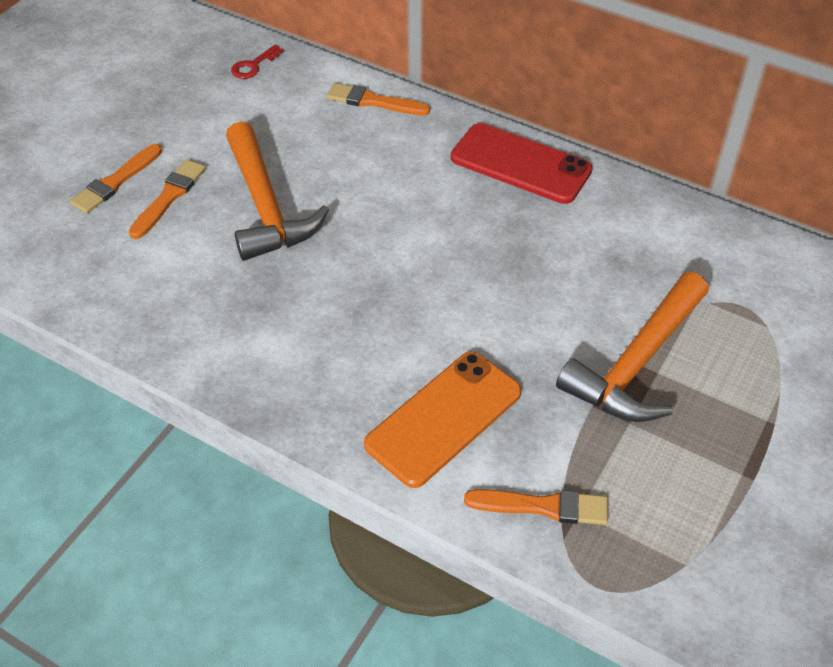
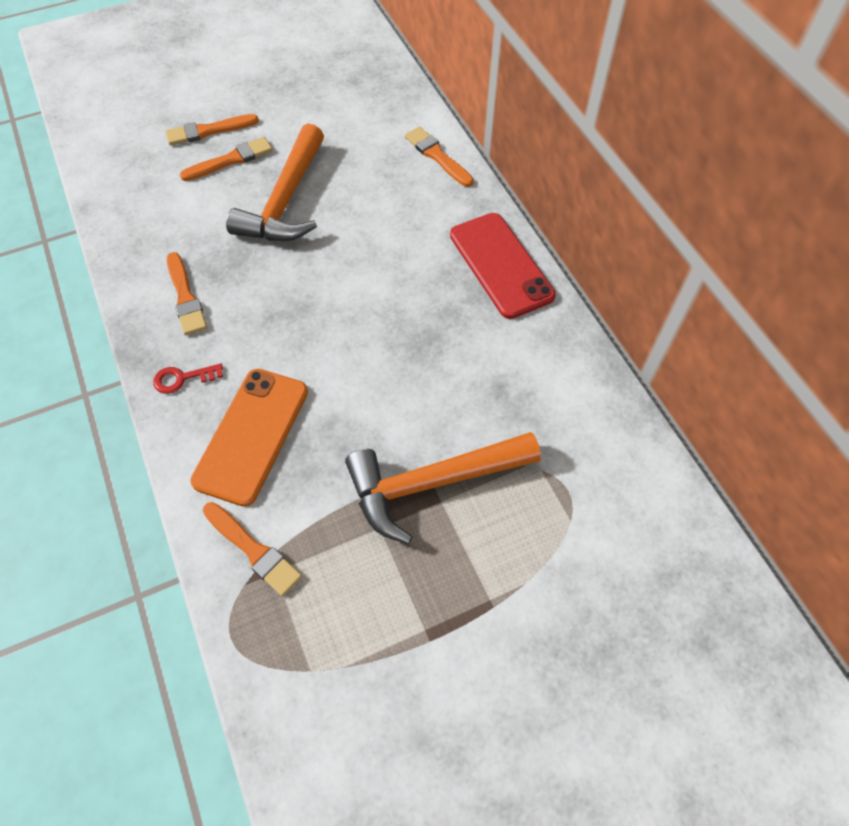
camera: 35 degrees right, 10 degrees up
red key [231,45,284,79] -> red key moved to [153,363,223,394]
orange phone [364,352,522,488] -> orange phone turned 60 degrees counterclockwise [190,369,308,507]
none -> orange brush [167,252,207,335]

